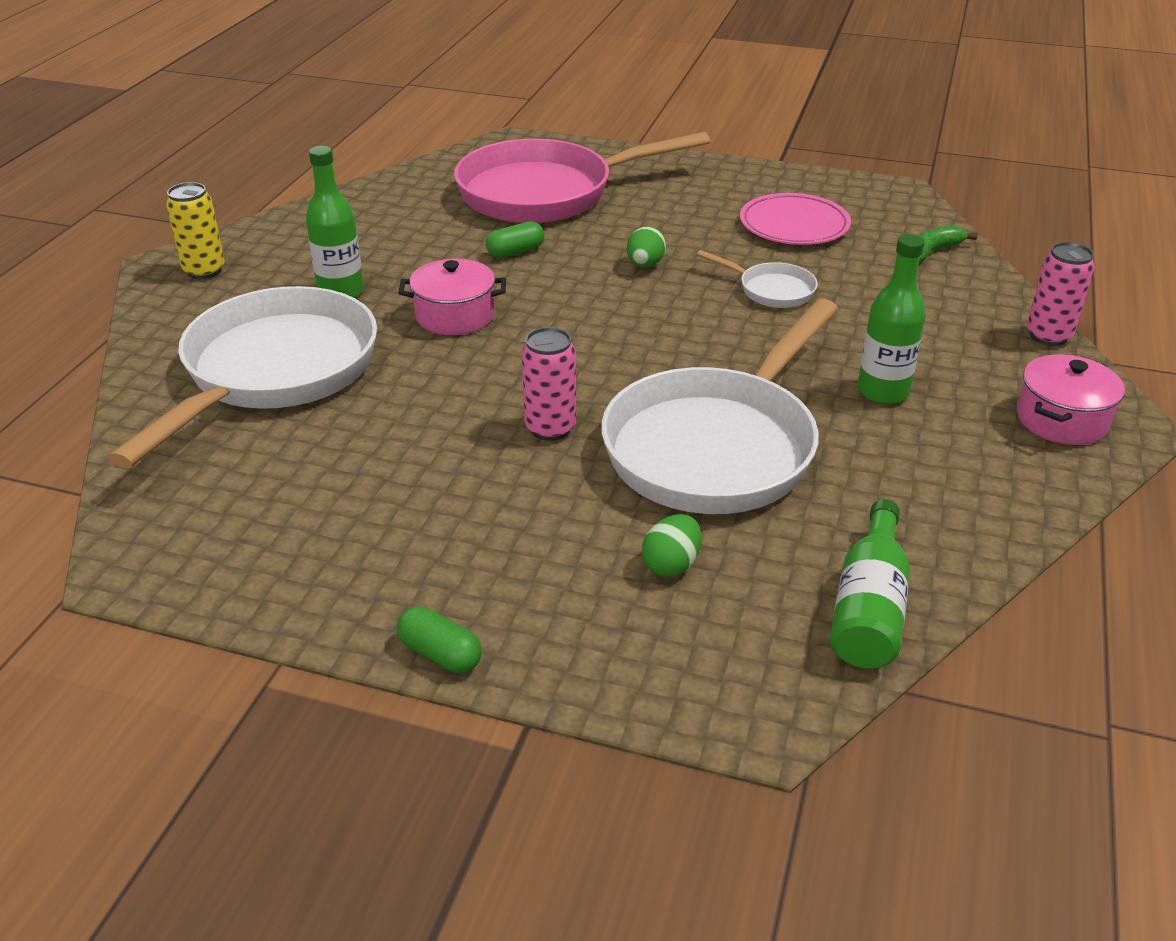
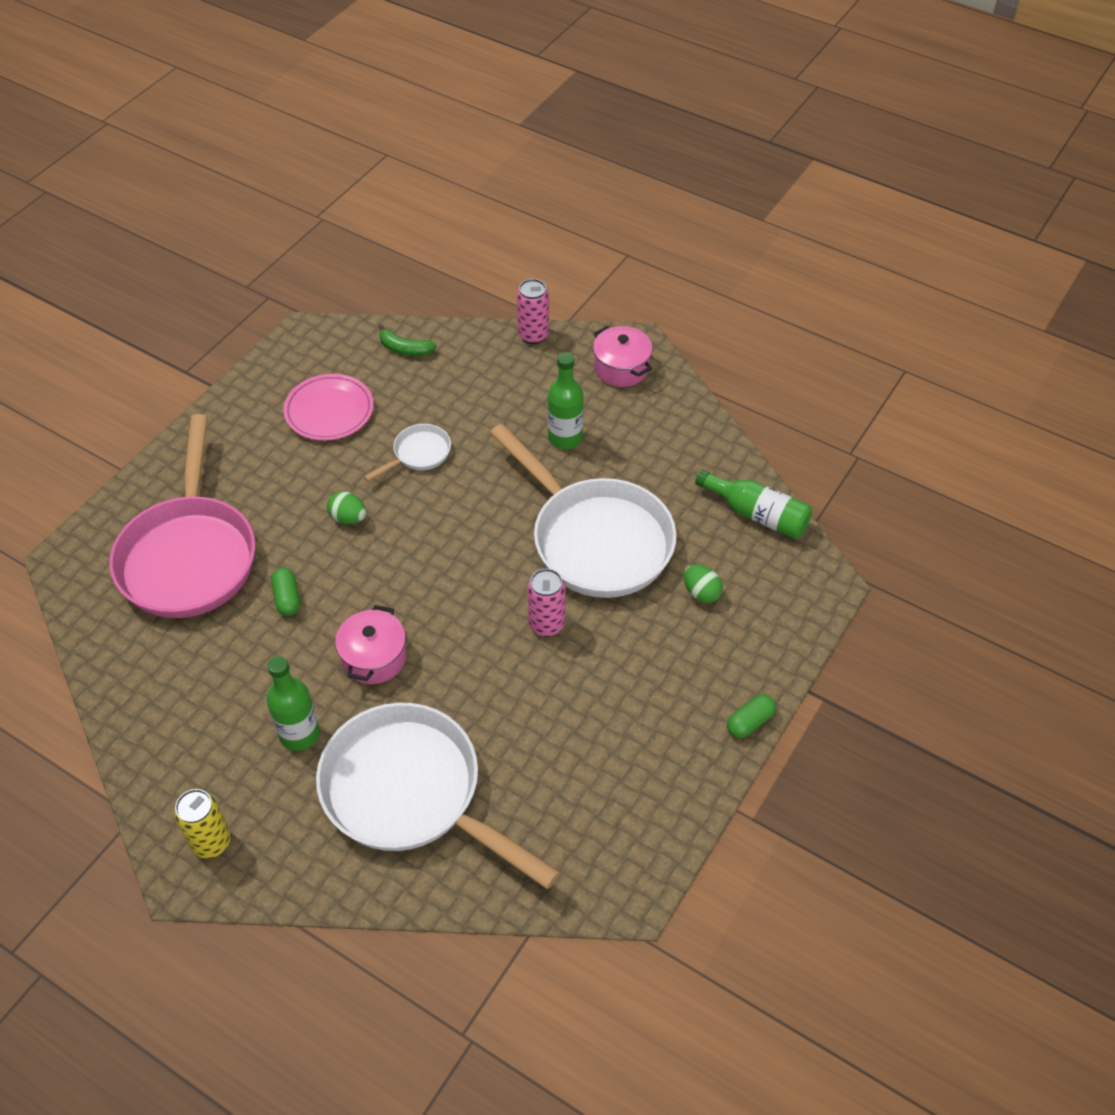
camera: 75 degrees left, 15 degrees up
green banana [918,225,978,263] -> green banana turned 45 degrees counterclockwise [378,324,437,356]

